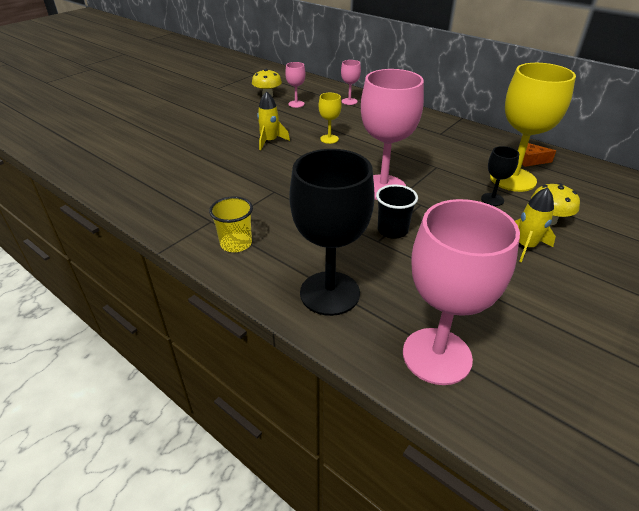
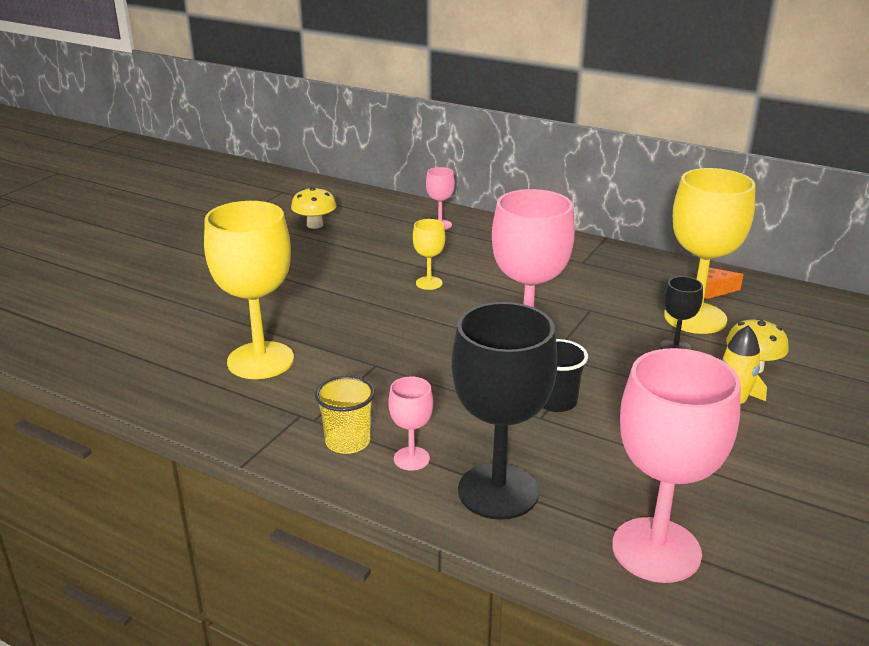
camera: 10 degrees left, 10 degrees down
yellow rocket [257,91,290,150] -> none
pink goblet [285,62,305,108] -> pink goblet moved to [388,377,433,471]
none -> yellow goblet [204,201,294,379]

